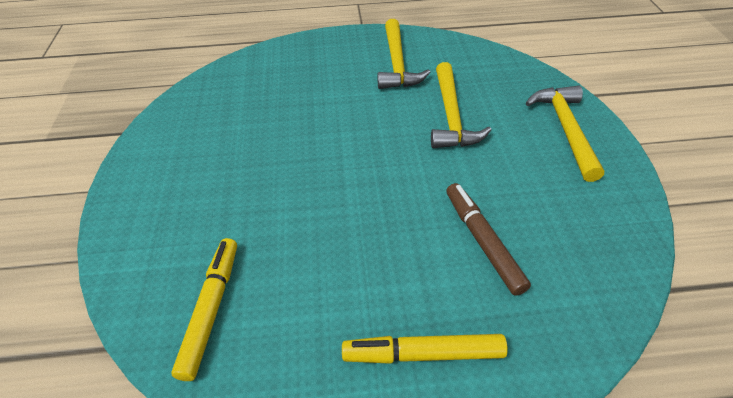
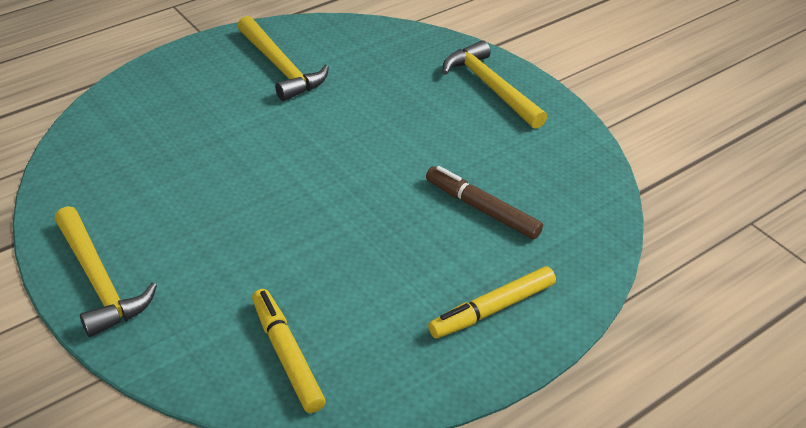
camera: 35 degrees left, 5 degrees down
yellow hammer [431,62,491,148] -> yellow hammer moved to [55,206,157,337]

